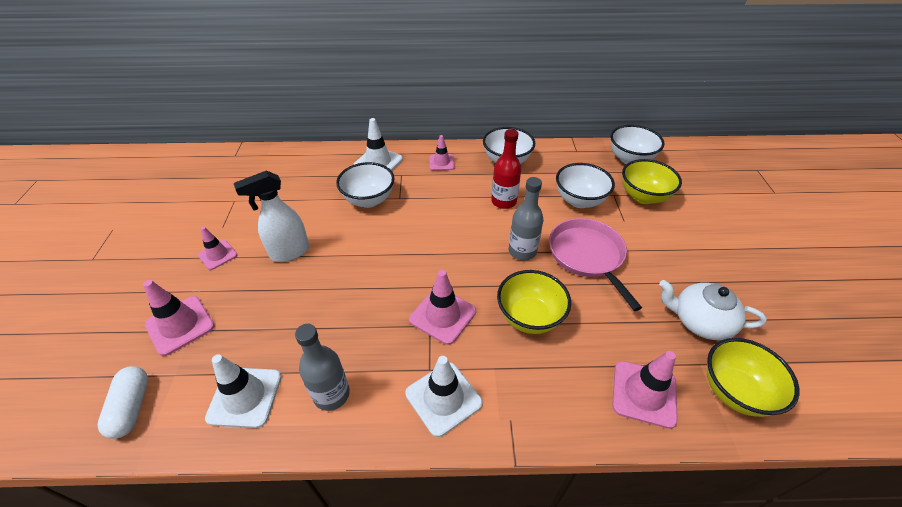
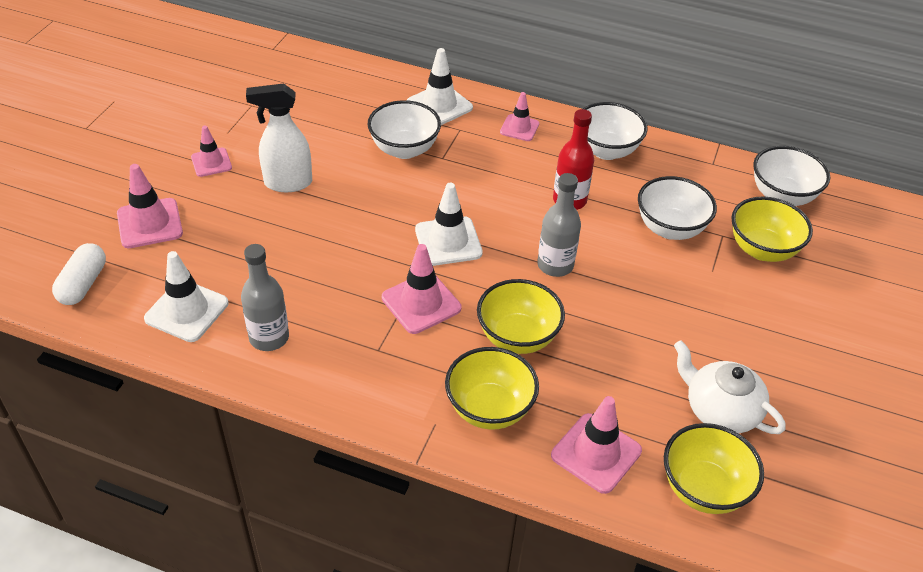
camera: 20 degrees right, 0 degrees up
white traffic cone [405,356,483,437] -> white traffic cone moved to [415,183,483,266]
pink pan [549,218,642,311] -> none
none -> yellow bowl [445,347,539,430]

